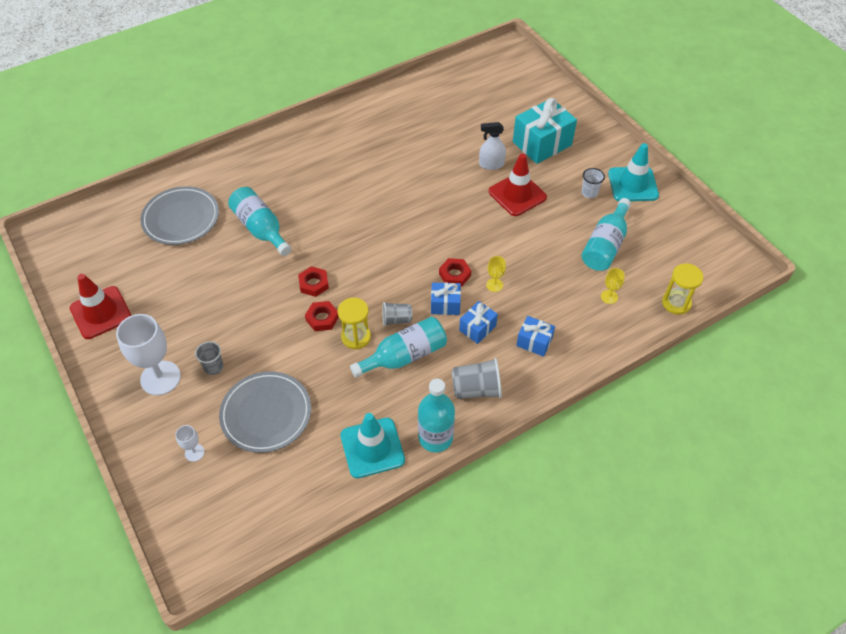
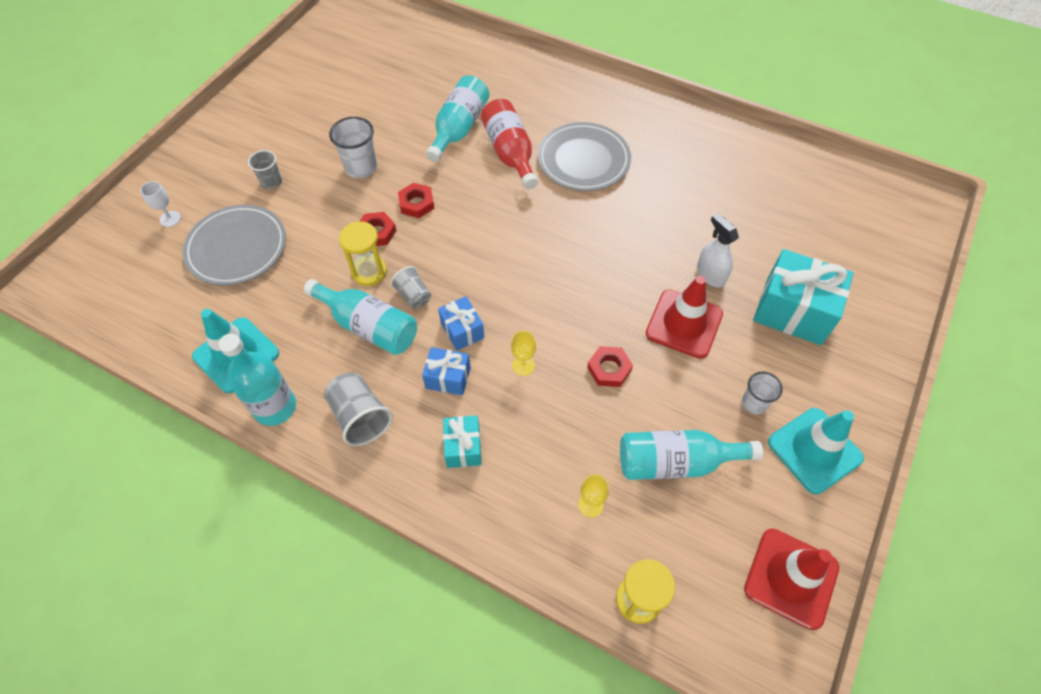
camera: 60 degrees right, 5 degrees up
red traffic cone [70,274,132,339] -> red traffic cone moved to [744,529,839,630]
white goblet [116,314,181,395] -> none
grey plate [140,186,219,245] -> grey plate moved to [538,122,631,191]
red nut [439,258,471,287] -> red nut moved to [587,346,633,387]
blue gift [516,316,555,357] -> turquoise gift [443,415,482,468]
none -> white cup [329,117,377,178]
none -> red bottle [481,99,538,189]

